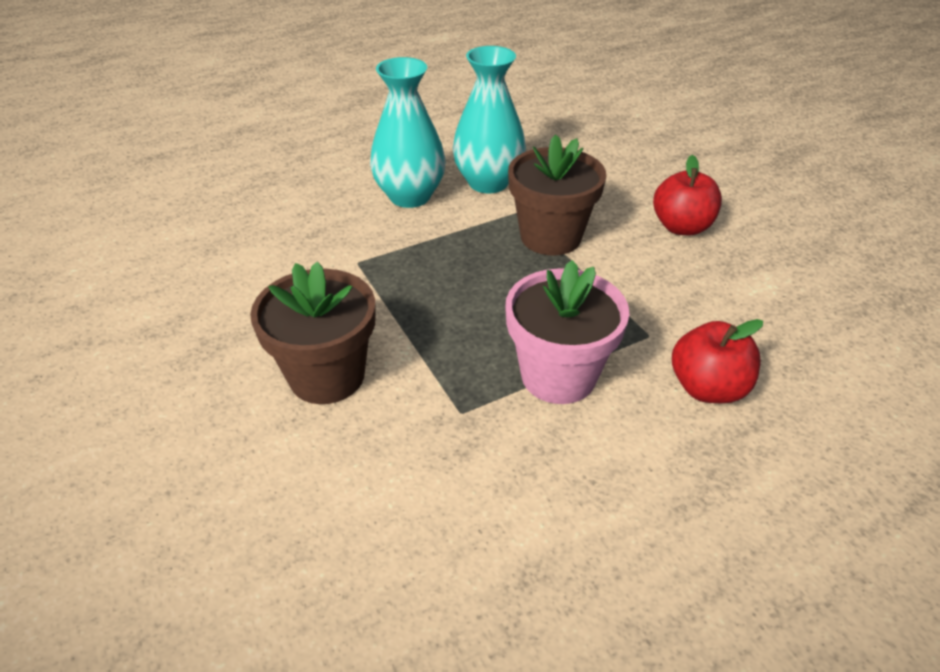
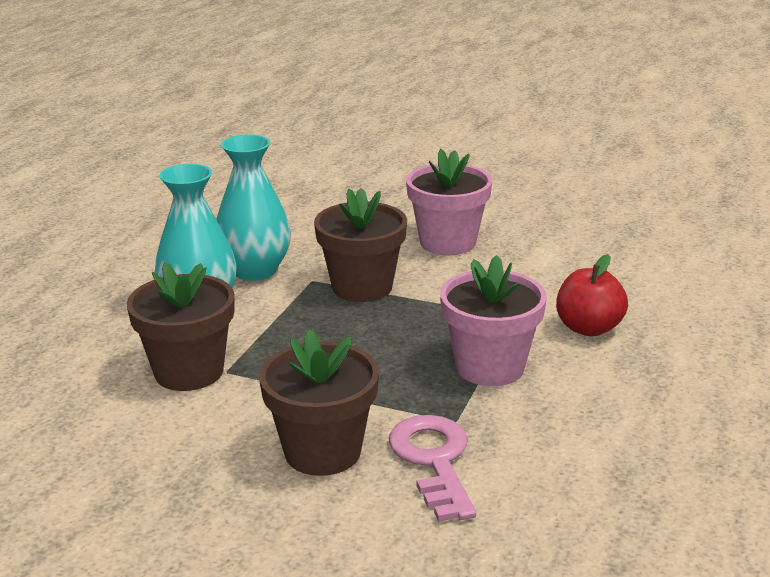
camera: 40 degrees left, 15 degrees down
red apple [653,155,722,235] -> pink flower pot [406,149,492,255]
none -> brown flower pot [127,262,235,391]
none -> pink key [389,415,476,522]

